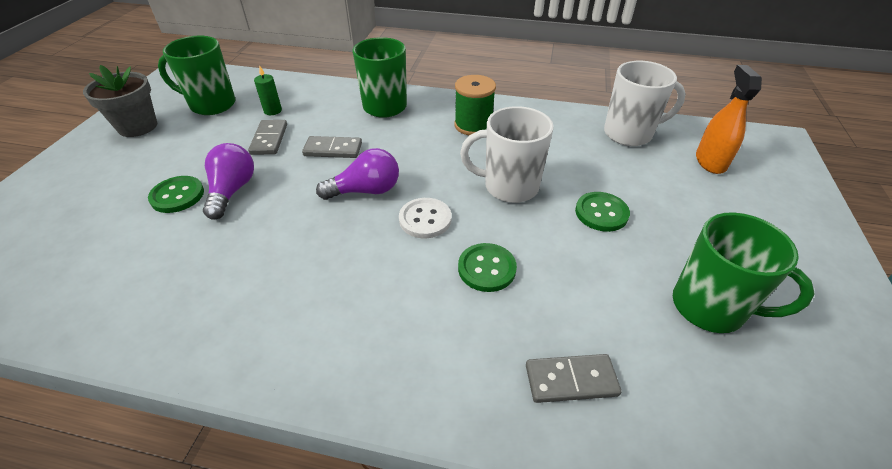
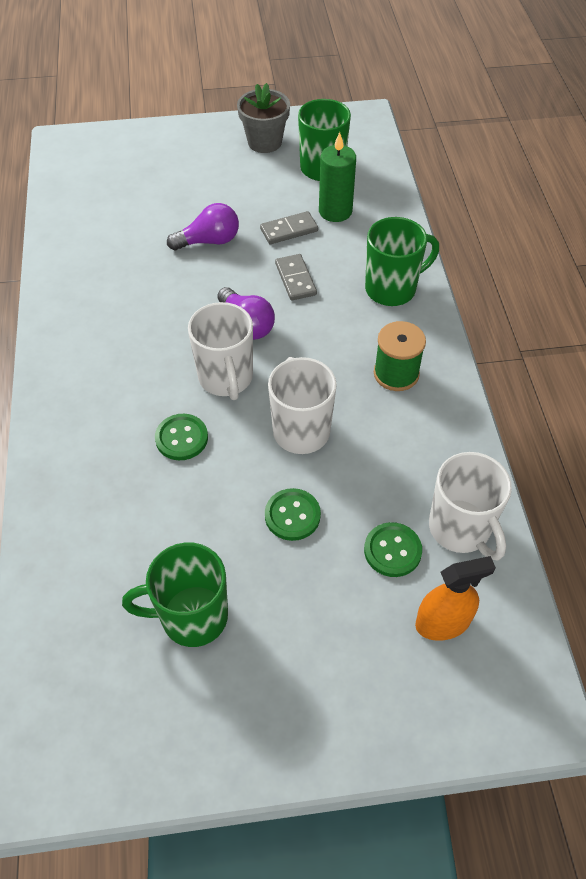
camera: 70 degrees right, 10 degrees up
green button [148,176,204,213] -> green button moved to [364,522,422,577]
green candle [254,65,282,115] -> green candle [319,132,356,222], size x1.80
white button [399,198,451,238] -> white mug [188,302,253,400]
grey domino [526,354,622,403] -> none
green mug [673,212,814,333] -> green mug turned 75 degrees clockwise [122,543,228,647]

